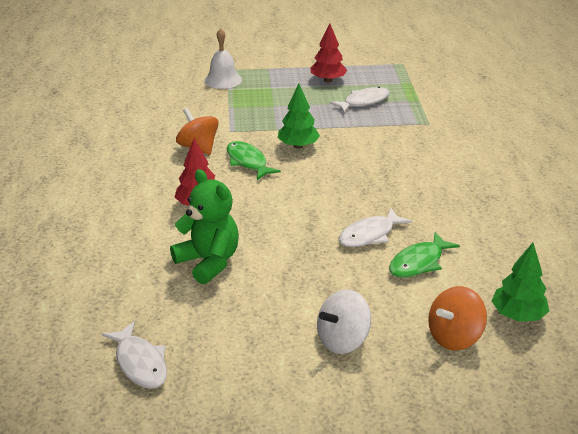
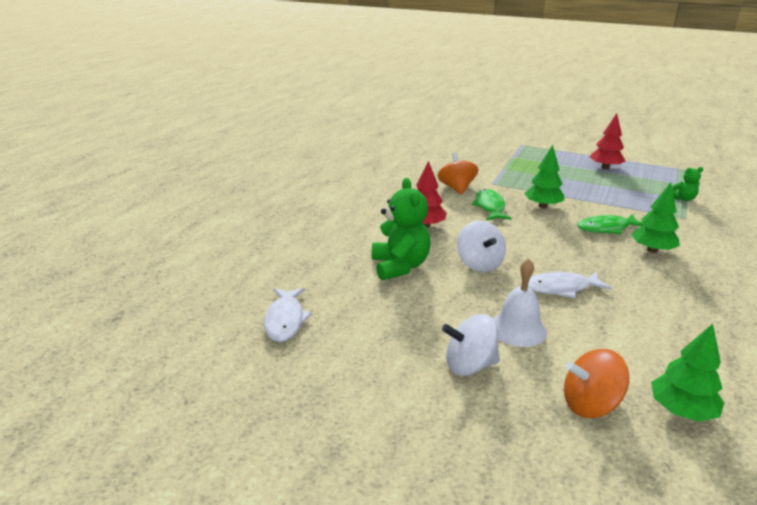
camera: 30 degrees right, 5 degrees down
white bell [204,28,242,89] -> white bell moved to [493,258,547,347]
white fish [330,87,390,113] -> none
green fish [389,232,460,278] -> green fish moved to [577,214,643,235]
none -> white spinning top [457,221,506,272]
none -> green tree [631,182,680,253]
none -> green teddy bear [672,167,703,201]

